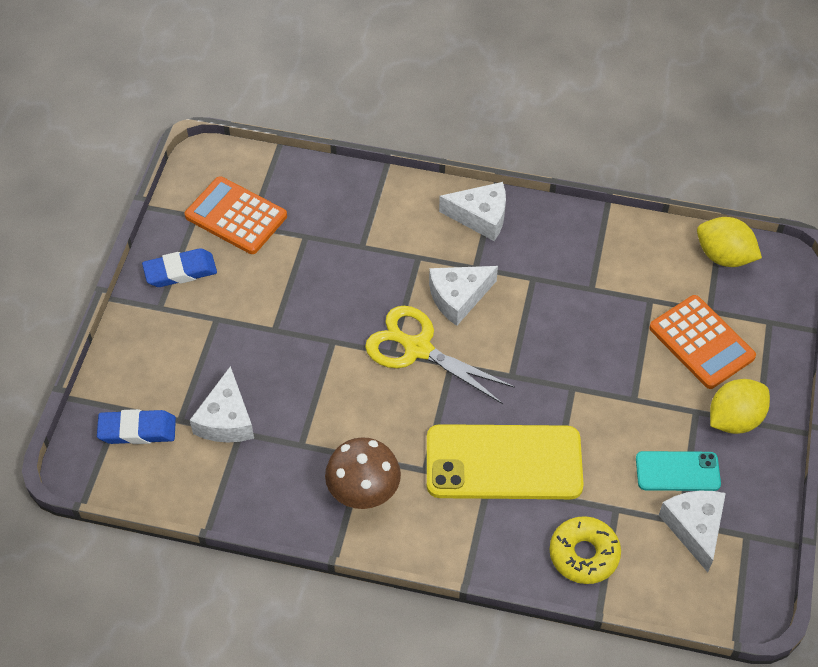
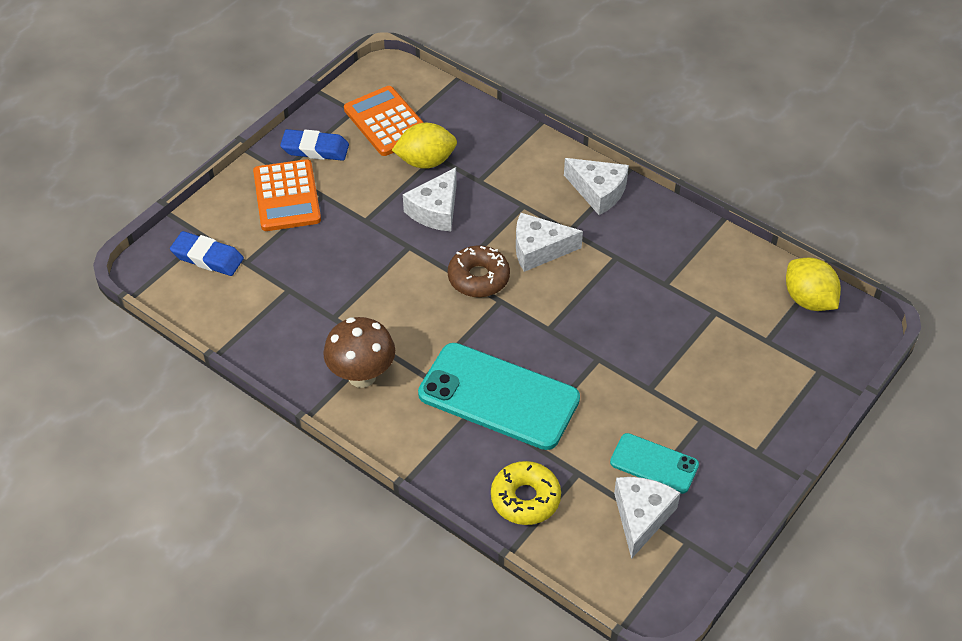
camera: 25 degrees right, 5 degrees down
white cheese [190,366,254,442] -> white cheese moved to [403,167,457,231]
yellow scissors [365,306,515,404] -> brown donut [448,246,510,297]
yellow phone [427,424,584,499] -> turquoise phone [418,343,580,450]
orange calculator [649,295,756,389] -> orange calculator moved to [253,159,321,231]
yellow lemon [710,379,770,434] -> yellow lemon moved to [392,123,457,169]

